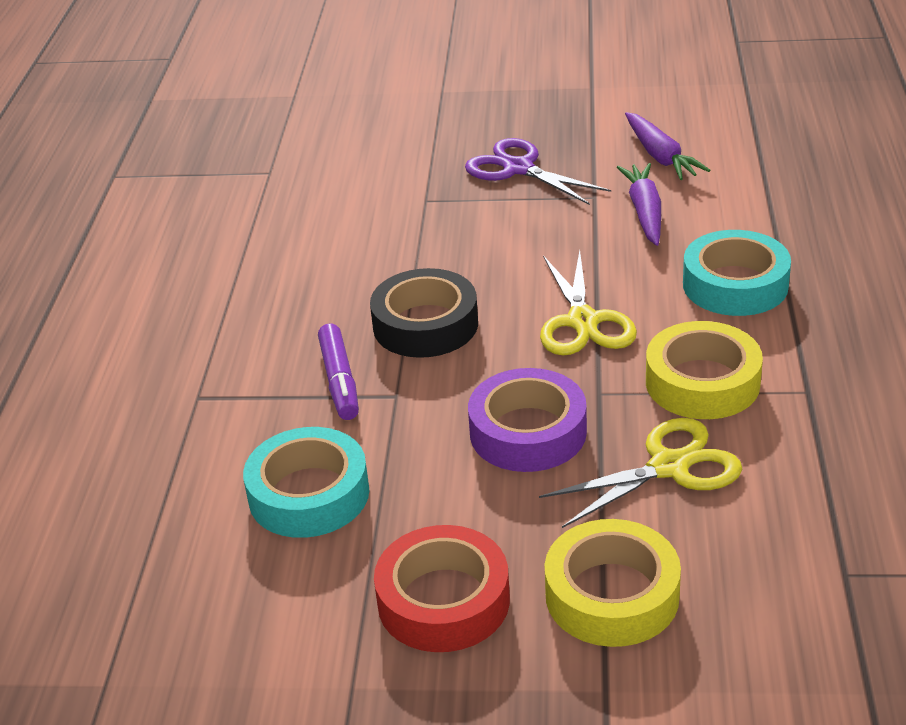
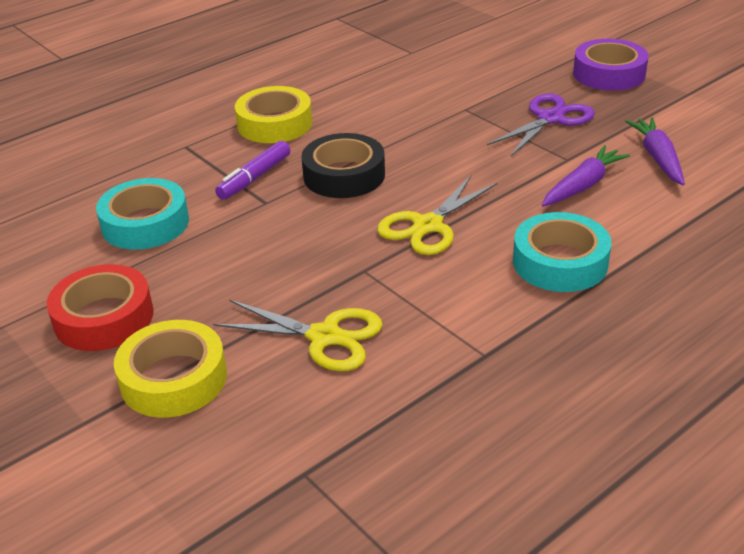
camera: 45 degrees right, 0 degrees up
purple scissors [465,138,611,205] -> purple scissors turned 45 degrees clockwise [487,93,595,156]
purple tape [468,368,587,472] -> purple tape moved to [573,39,648,91]
purple carrot [625,112,710,180] -> purple carrot turned 150 degrees clockwise [625,117,685,185]
yellow tape [646,321,763,419] -> yellow tape moved to [235,86,312,143]

